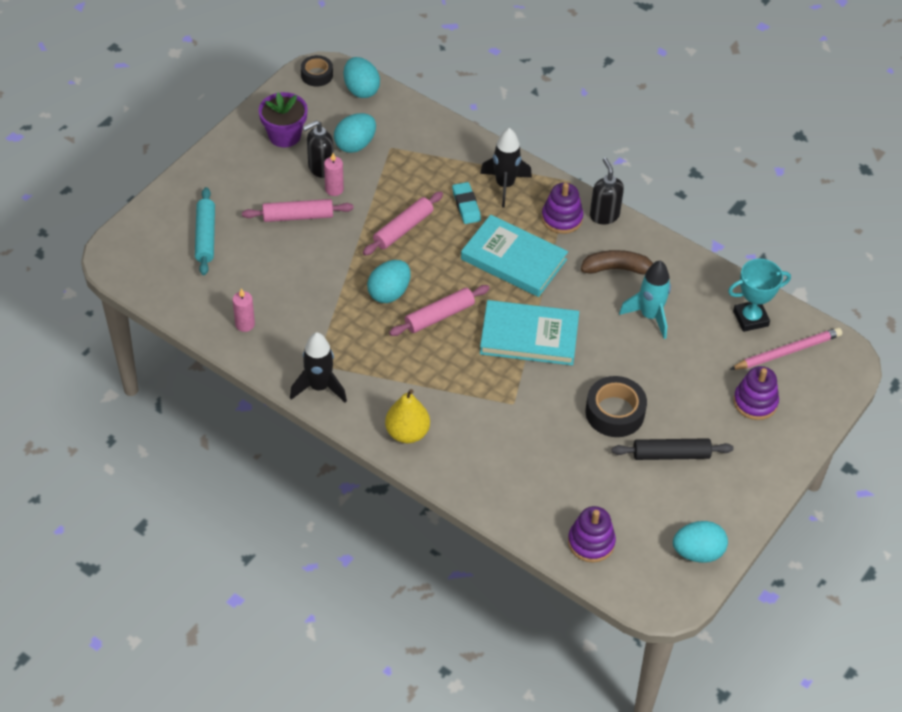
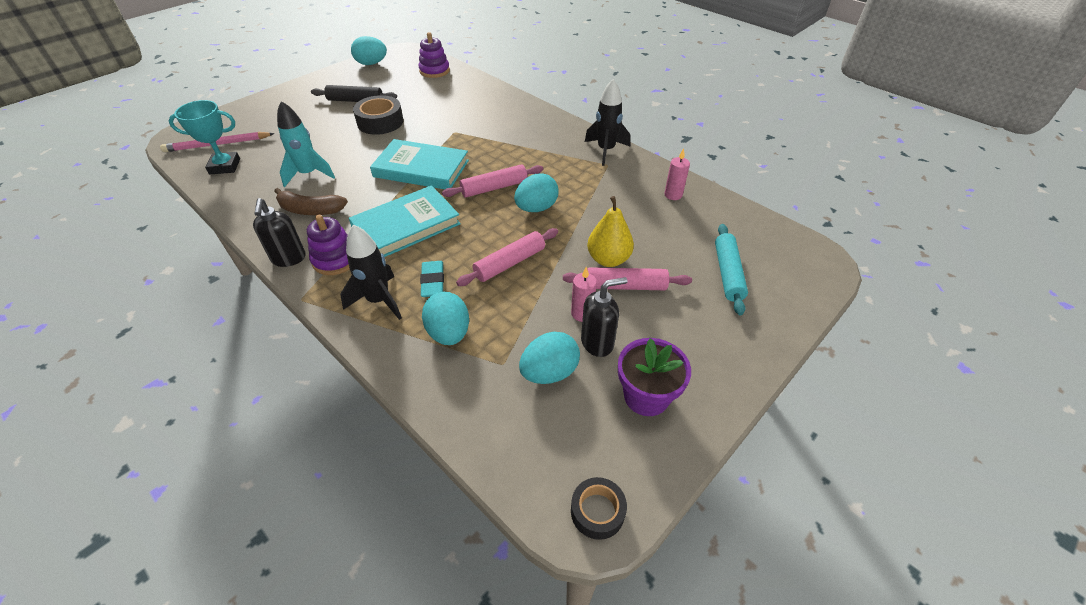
camera: 170 degrees left, 5 degrees down
turquoise egg [344,57,380,98] -> turquoise egg moved to [422,292,469,345]
yellow pear [385,389,430,443] -> yellow pear moved to [587,196,634,267]
turquoise book [461,215,568,297] -> turquoise book turned 75 degrees counterclockwise [349,185,461,257]
purple stacking toy [733,366,779,420] -> none

